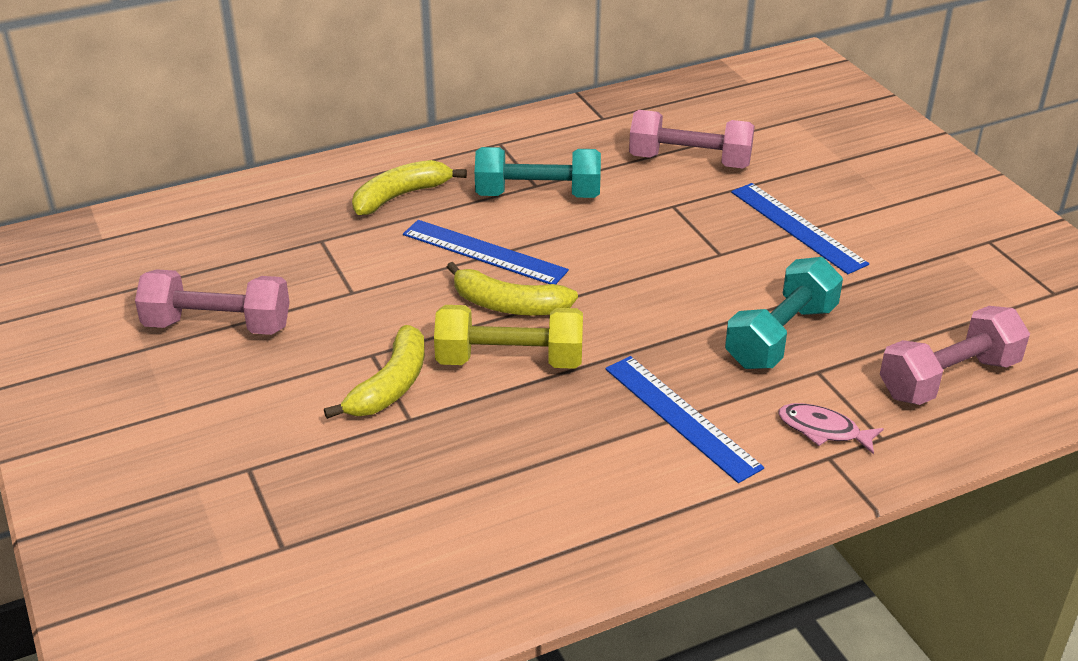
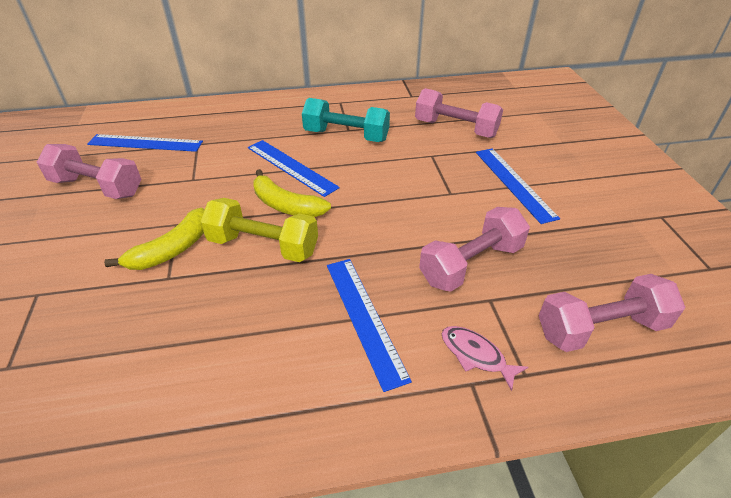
camera: 15 degrees right, 5 degrees up
yellow banana [352,160,467,215] -> none
turquoise dumbbell [725,257,843,369] -> pink dumbbell [419,207,530,292]
none -> blue ruler [87,134,203,152]

